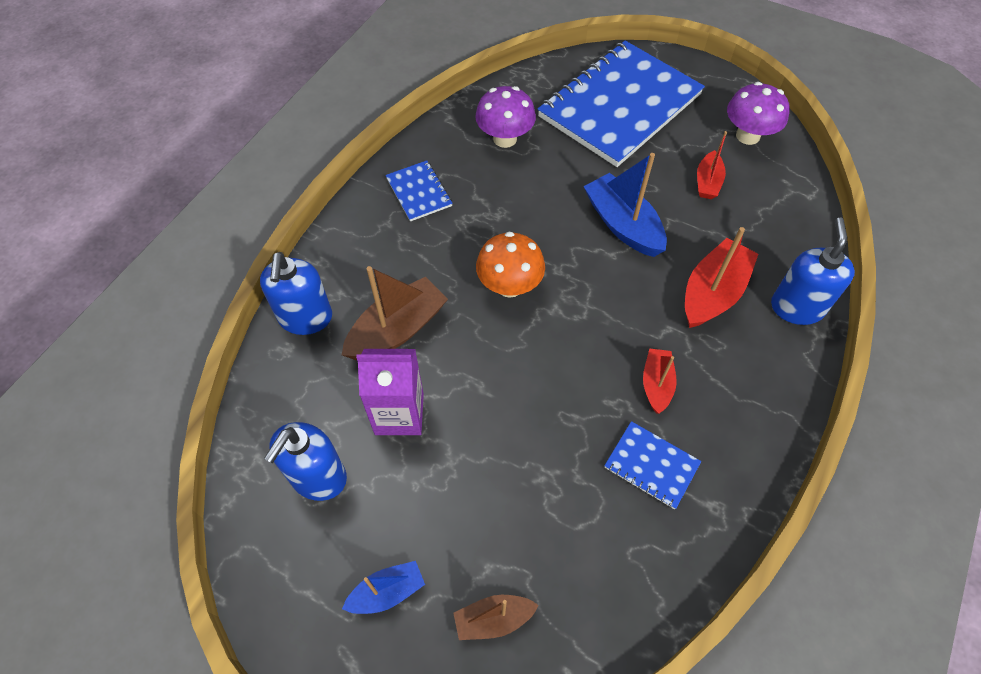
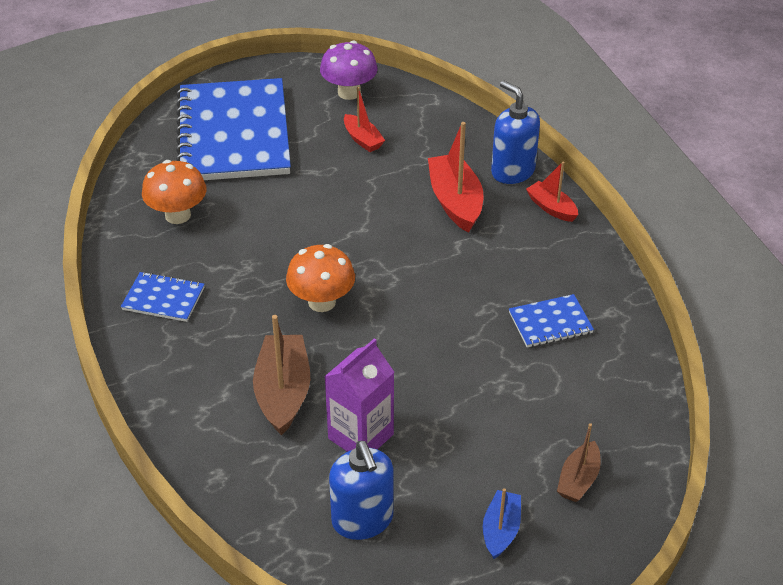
camera: 50 degrees left, 15 degrees down
blue soap dispenser [260,252,332,335] -> none
purple mushroom [475,86,536,148] -> orange mushroom [142,160,207,224]
blue boat [584,153,667,257] -> none
red boat [643,348,677,414] -> red boat moved to [526,162,578,222]

